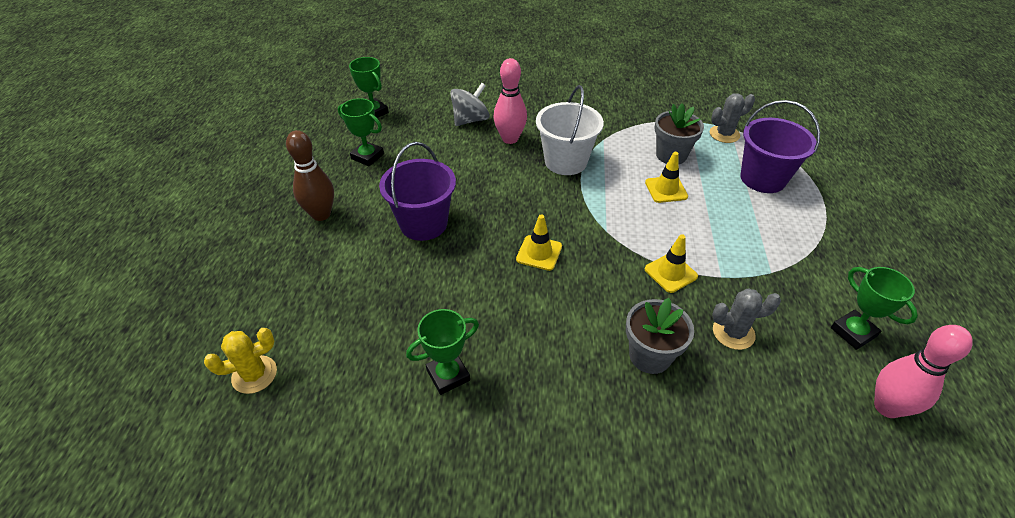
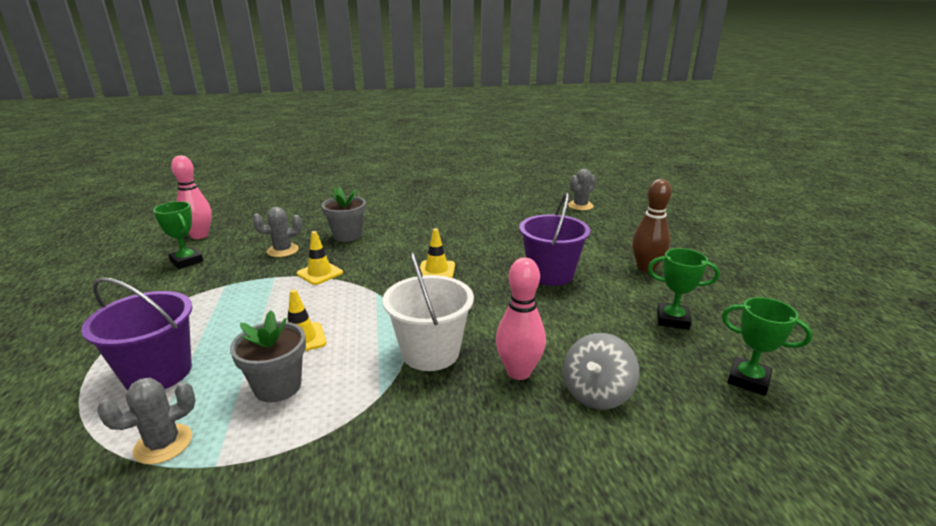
camera: 165 degrees right, 20 degrees down
yellow cactus [204,328,277,394] -> grey cactus [568,169,596,210]
green trophy [406,309,479,395] -> none

